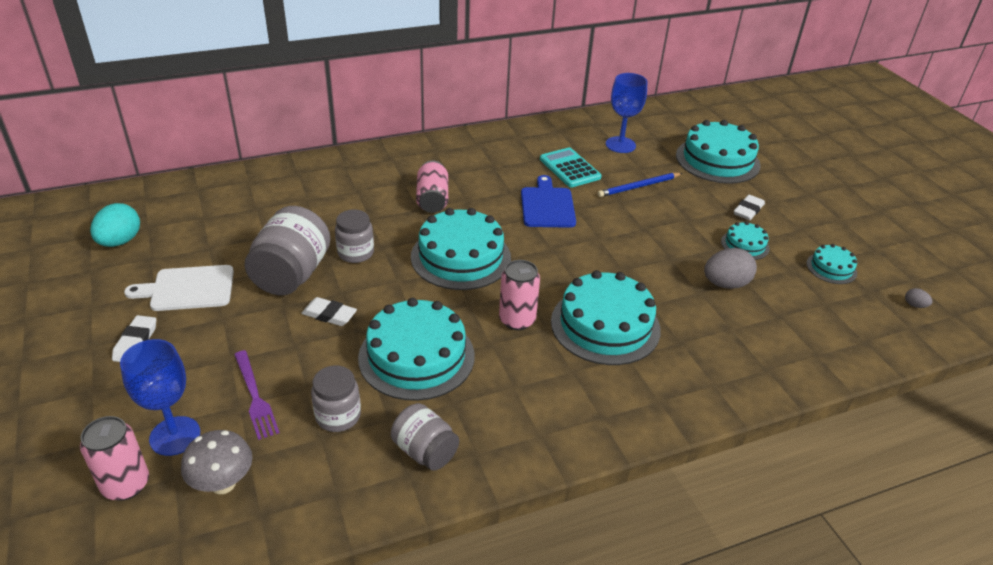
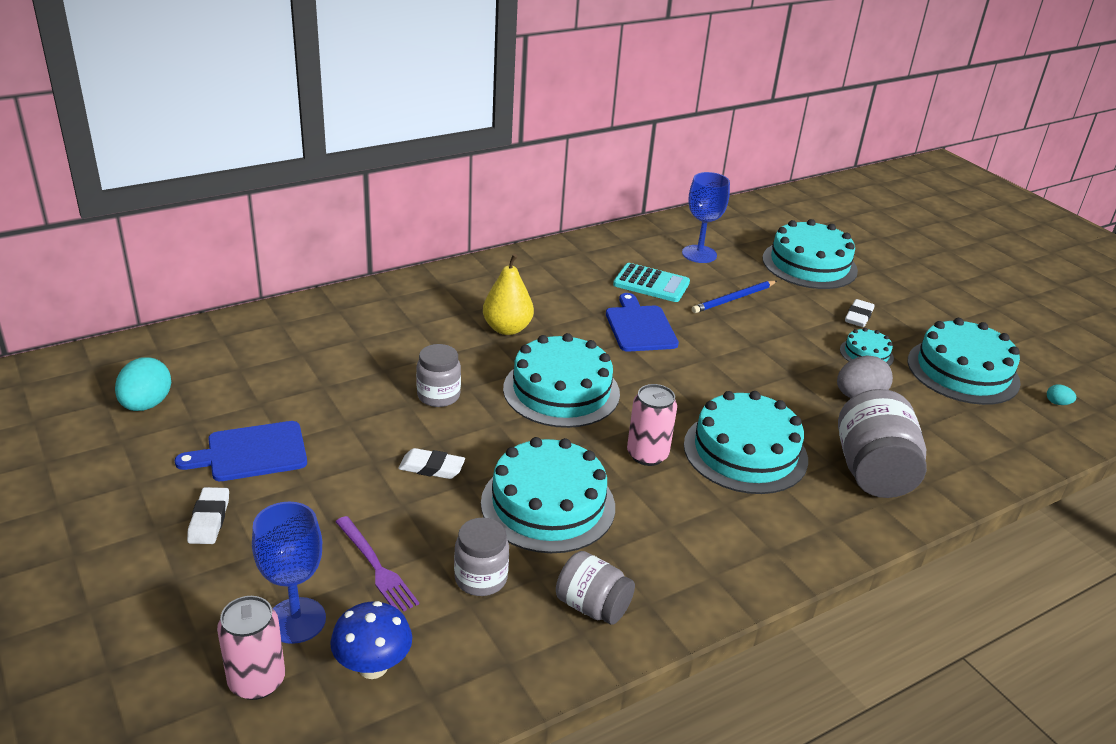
camera: 10 degrees left, 5 degrees down
white cutting board [124,265,234,311] -> blue cutting board [175,421,307,481]
grey mushroom [181,430,253,494] -> blue mushroom [330,601,412,679]
grey jar [244,206,330,295] -> grey jar moved to [838,389,927,498]
pink can [416,161,448,213] -> yellow pear [483,254,534,335]
turquoise calculator [540,147,602,188] -> turquoise calculator turned 150 degrees clockwise [613,263,690,302]
turquoise cake [806,244,857,284] -> turquoise cake [908,318,1021,405], size x2.02
grey egg [905,288,933,308] -> turquoise egg [1047,384,1076,405]

